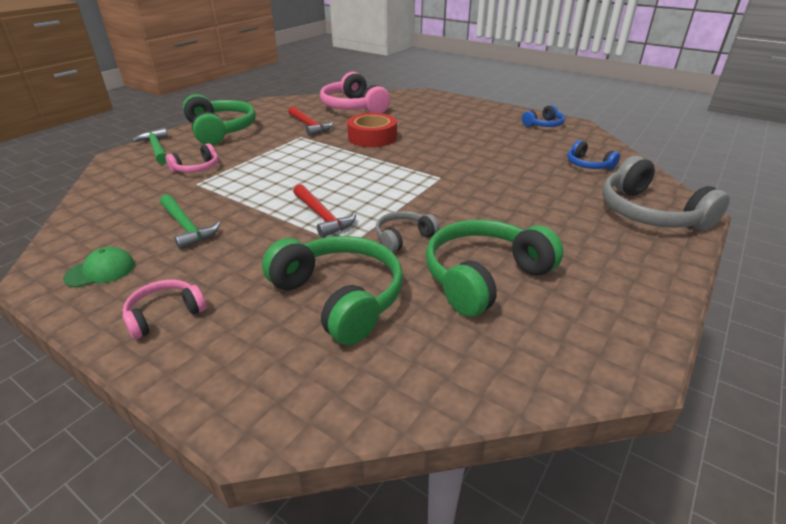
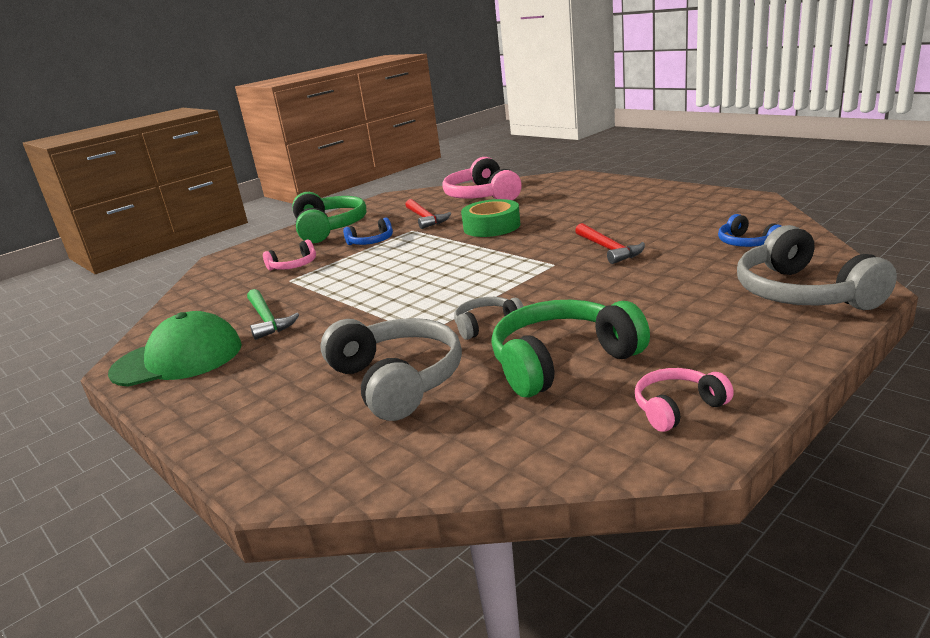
camera: 15 degrees right, 10 degrees down
green cap [63,247,135,288] -> green cap [108,311,242,387], size x1.99
pink headphones [122,280,206,339] -> pink headphones moved to [635,368,734,432]
green hammer [132,128,168,164] -> none
green headphones [262,236,403,345] -> grey headphones [320,318,462,421]
red hammer [293,184,356,238] -> red hammer moved to [575,223,645,264]
red tape [347,113,397,147] -> green tape [461,199,520,237]
blue headphones [522,105,565,127] -> blue headphones moved to [343,217,393,245]

